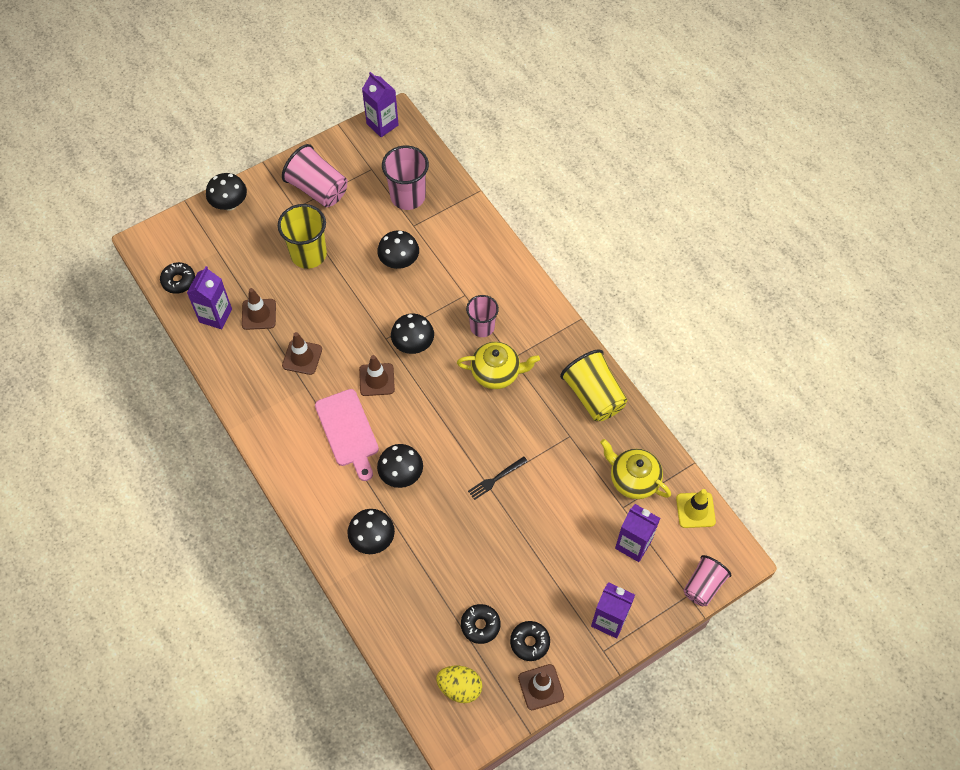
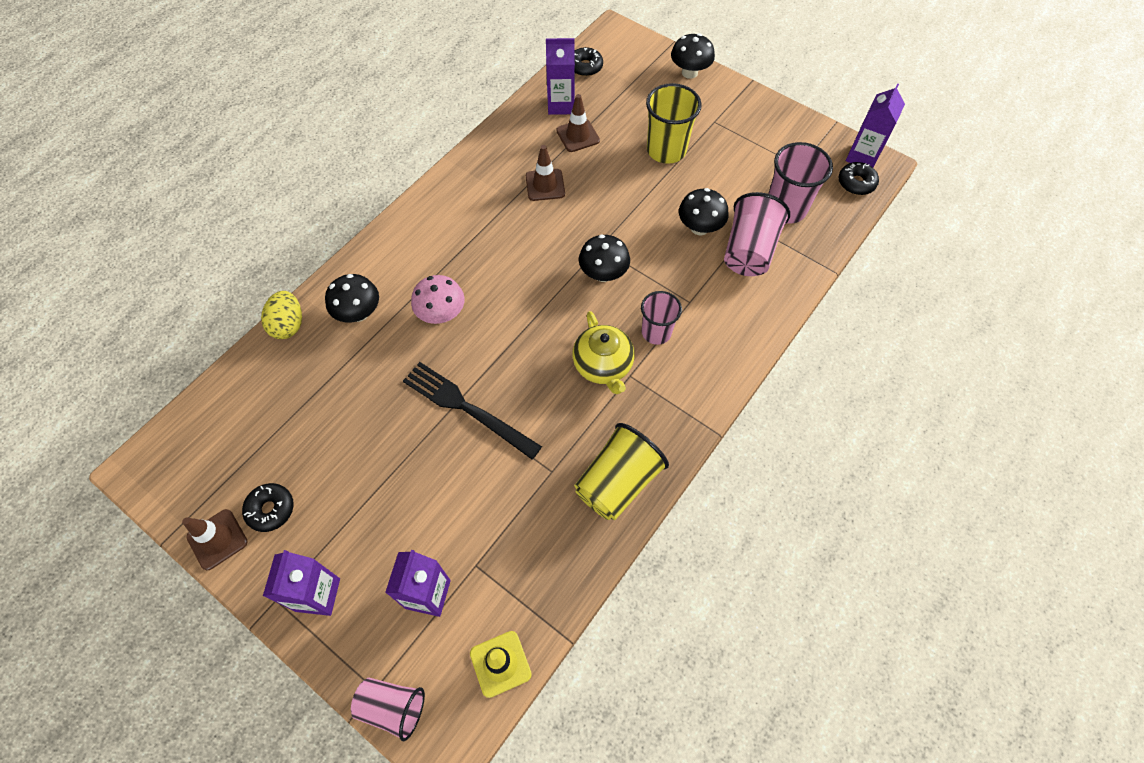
camera: 70 degrees right, 0 degrees up
pink cup [282,144,347,207] -> pink cup moved to [724,192,790,276]
pink cutting board [315,389,379,481] -> none
brown traffic cone [359,355,395,396] -> none
black mushroom [377,444,423,488] -> pink mushroom [411,275,465,324]
yellow egg [436,666,482,703] -> yellow egg moved to [261,291,302,339]
black donut [461,604,501,644] -> black donut moved to [839,162,879,195]
black fork [468,456,528,500] -> black fork [403,362,542,460], size x1.93
yellow teapot [600,439,671,499] -> none

